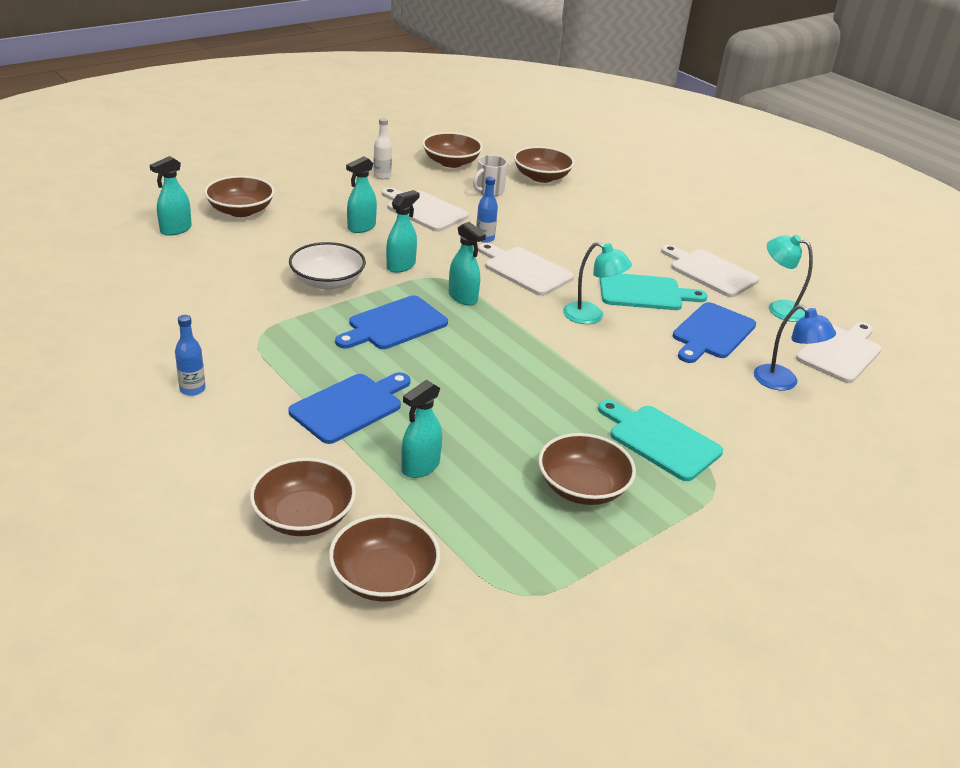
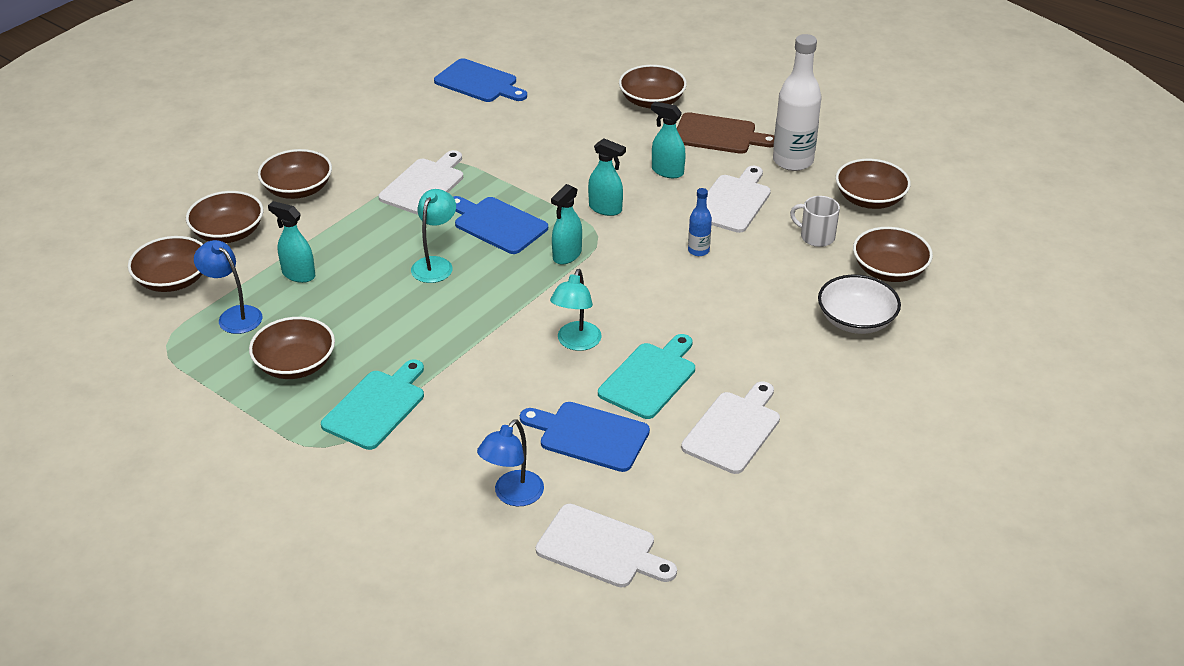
camera: 80 degrees right, 5 degrees up
turquoise spray bottle [150,156,192,236] -> none
blue bottle [175,315,206,396] -> none
blue cutting board [288,372,410,444] -> blue cutting board moved to [434,58,527,102]
white bowl [289,242,366,290] -> white bowl moved to [818,275,901,334]
white bottle [373,118,392,179] -> white bottle [773,34,821,171], size x2.03
white cutting board [478,243,574,296] -> white cutting board moved to [378,150,463,215]
turquoise cutting board [600,273,707,310] -> turquoise cutting board turned 135 degrees counterclockwise [598,334,695,419]
turquoise lamp [767,235,813,322] -> turquoise lamp moved to [411,189,456,283]
none -> blue lamp [194,240,262,334]
none -> brown bowl [258,149,332,199]
none -> brown cutting board [677,112,774,154]

